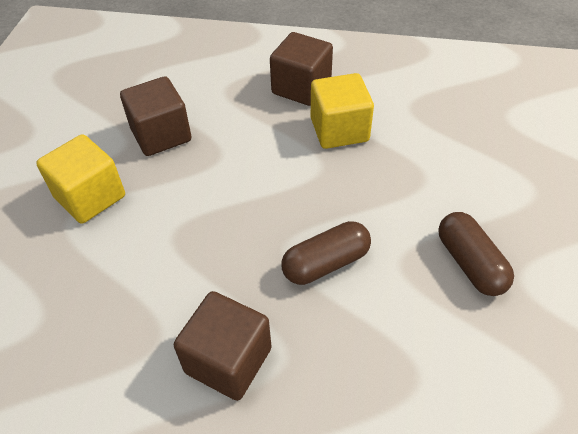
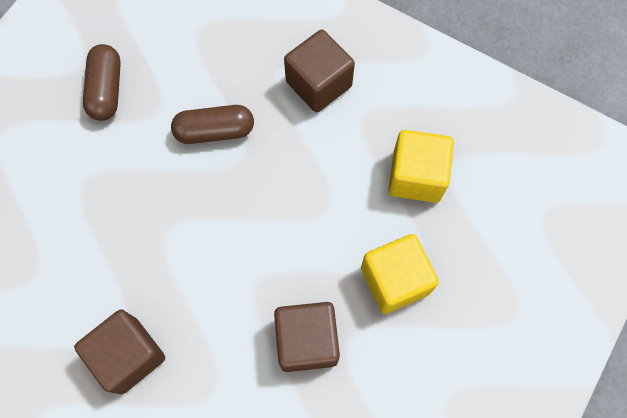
camera: 160 degrees left, 20 degrees up
yellow cube [311,73,374,149] -> yellow cube moved to [388,130,454,203]

